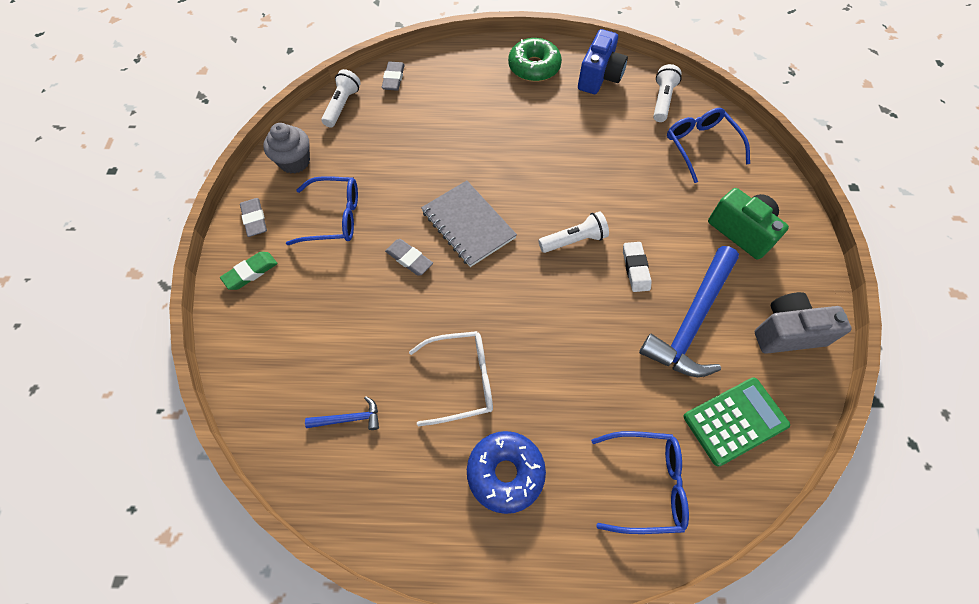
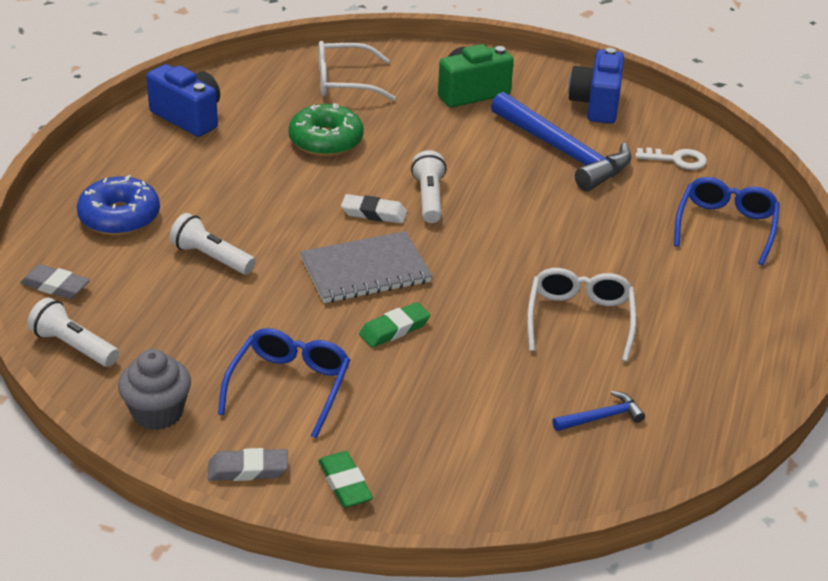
camera: 75 degrees left, 25 degrees down
blue hammer [305,396,379,430] -> blue hammer turned 60 degrees clockwise [552,391,645,431]
grey eraser [385,239,433,276] -> green eraser [359,302,430,348]
blue donut [467,431,546,514] -> blue donut moved to [77,175,160,236]
green donut [508,38,562,82] -> green donut moved to [288,103,364,156]
white eraser [623,242,652,292] -> white eraser moved to [341,194,407,224]
white flashlight [653,64,682,122] -> white flashlight moved to [169,213,256,274]
blue glasses [667,108,750,183] -> white glasses [318,41,395,101]
green calculator [684,377,790,467] -> white key [635,147,707,170]
grey camera [755,292,852,354] -> blue camera [568,48,624,124]

